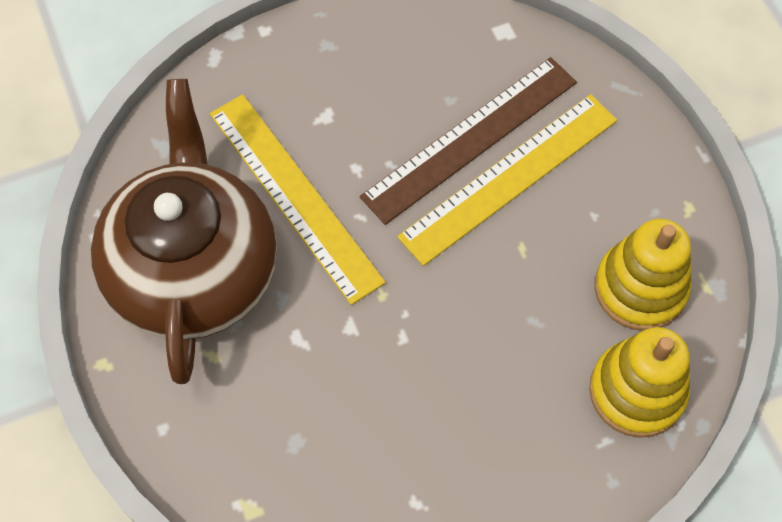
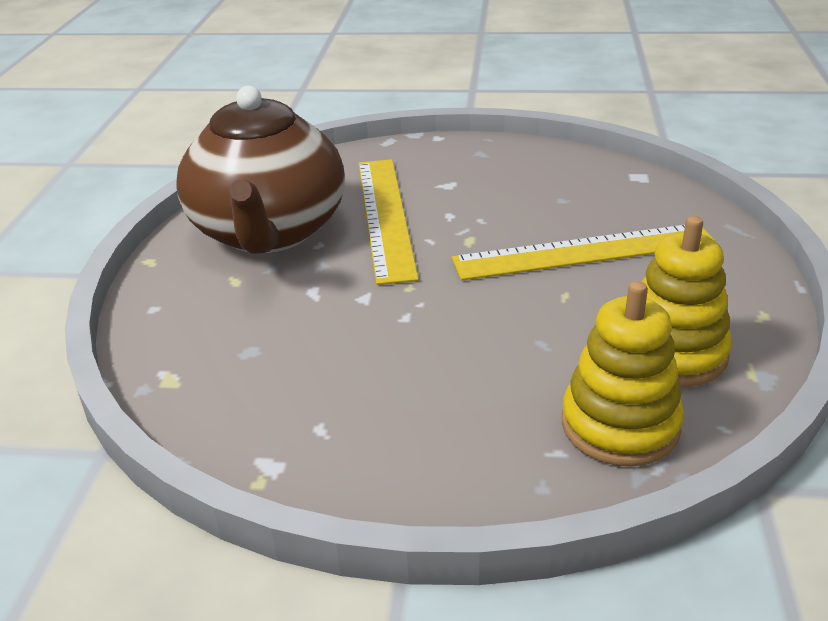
camera: 30 degrees right, 30 degrees down
brown teapot [91,79,277,384] -> brown teapot turned 150 degrees clockwise [176,86,345,254]
brown ruler [360,57,577,225] -> none

